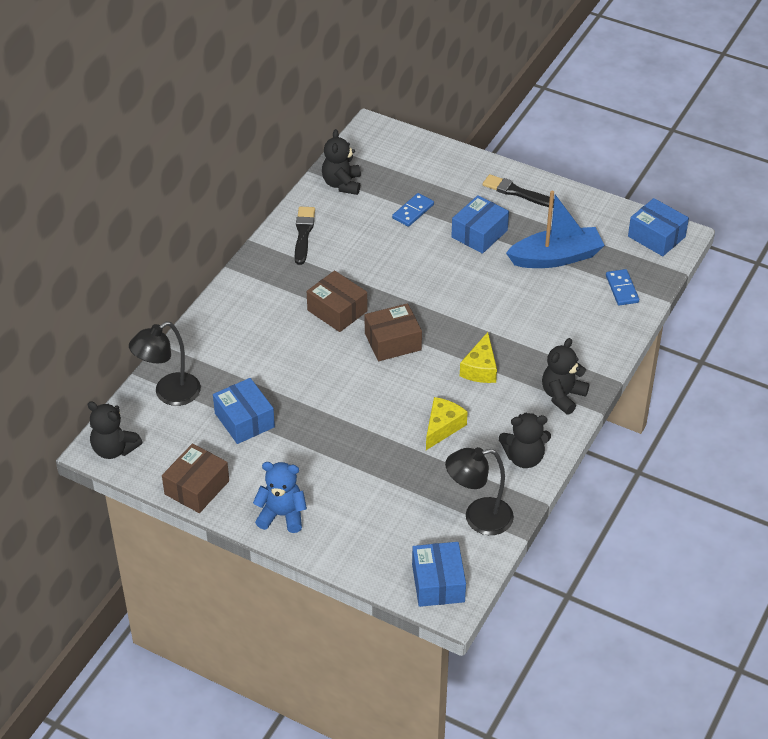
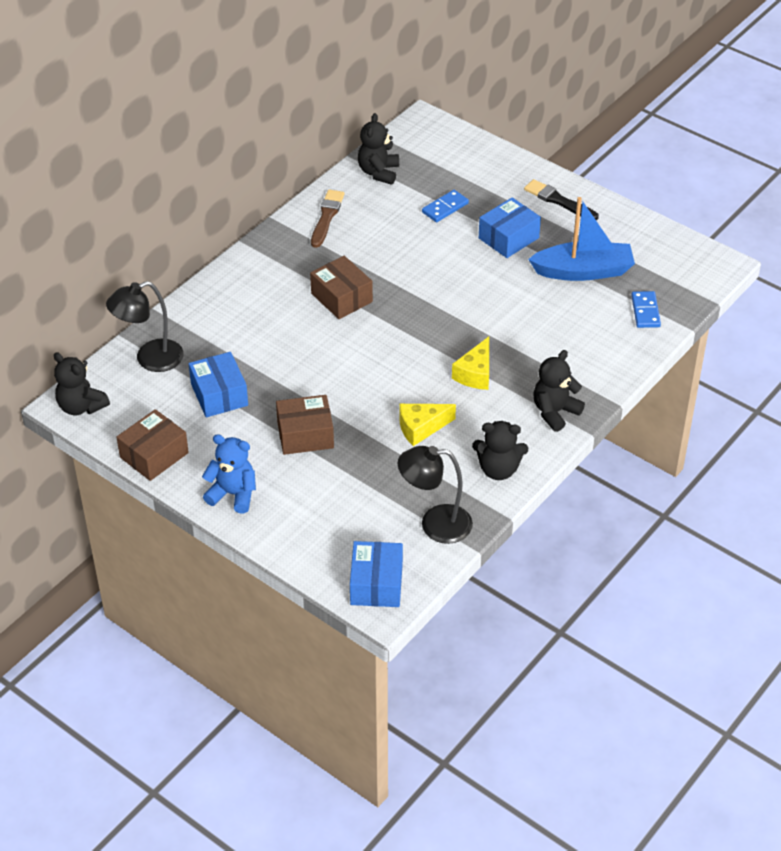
camera: 10 degrees right, 0 degrees up
black brush [295,207,315,265] -> brown brush [311,190,345,248]
brown box [365,303,422,361] -> brown box moved to [276,395,334,455]
yellow cheese [426,397,468,450] -> yellow cheese turned 150 degrees counterclockwise [399,404,456,446]
blue box [628,198,689,256] -> none

